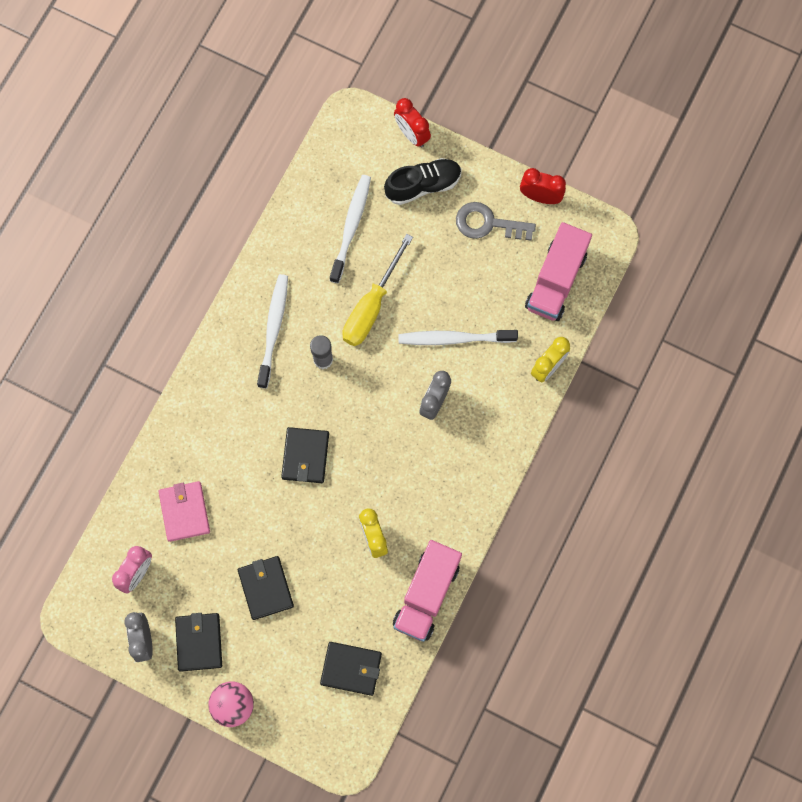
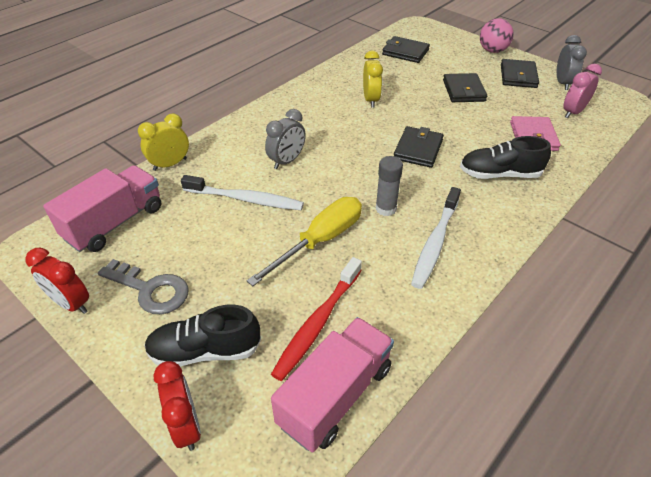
camera: 165 degrees left, 30 degrees down
white toothbrush [330,175,371,283] -> red toothbrush [271,257,362,381]
pink truck [393,540,462,642] -> pink truck moved to [271,317,394,453]
none -> black shoe [460,136,551,179]

